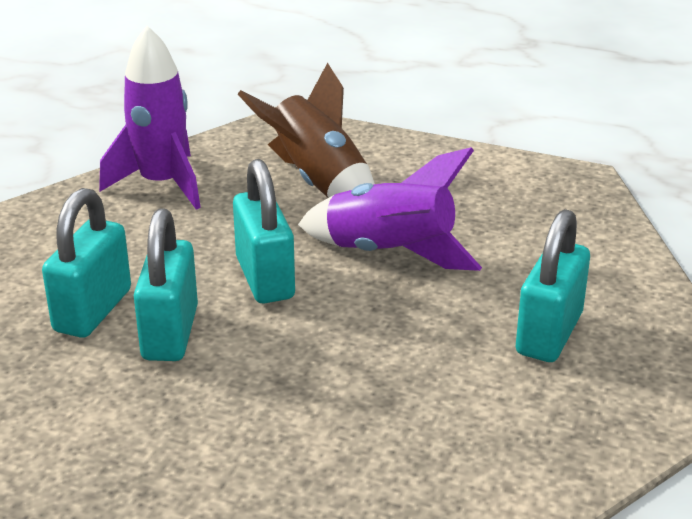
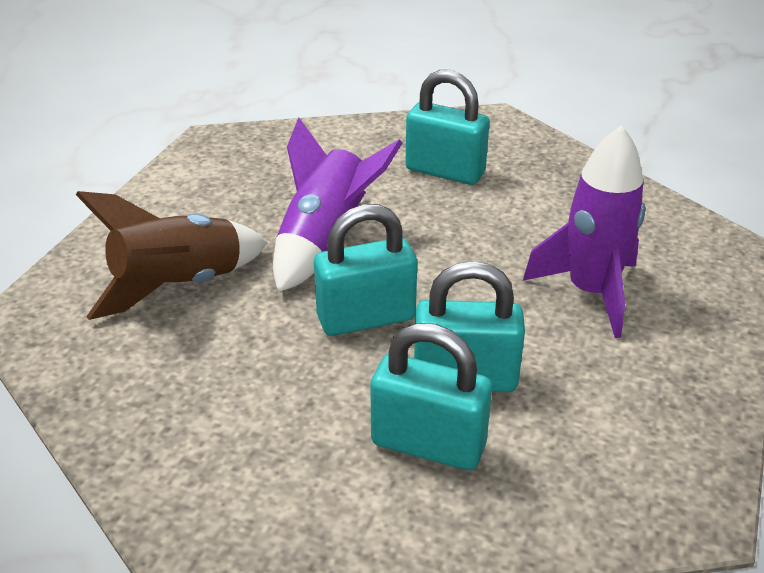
camera: 90 degrees left, 5 degrees up
purple rocket [99,26,201,210] -> purple rocket moved to [523,125,645,338]

